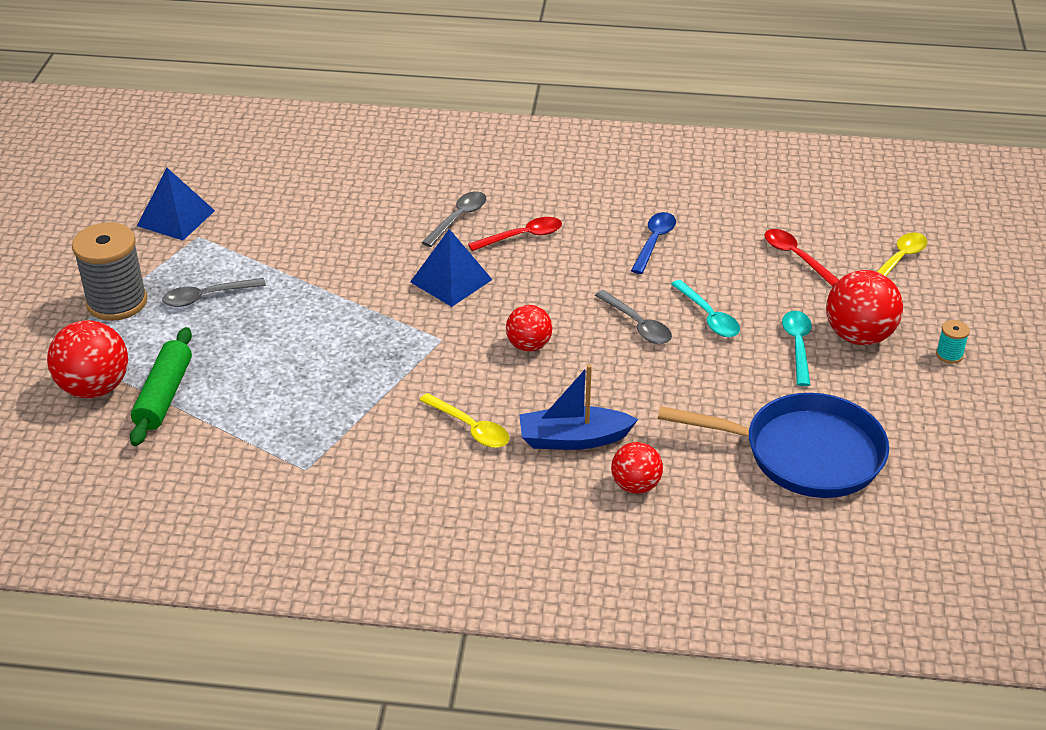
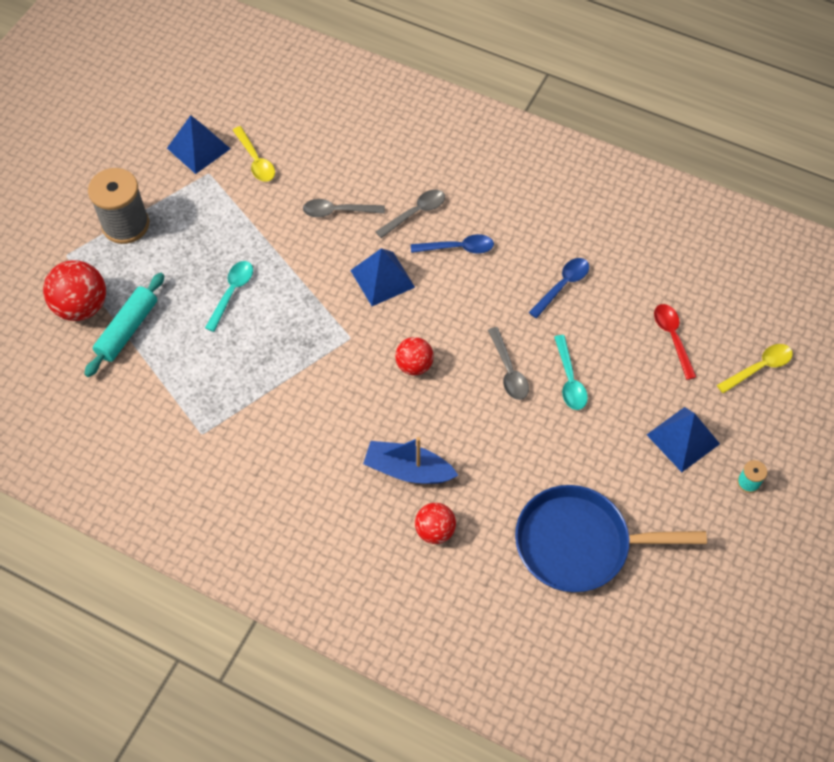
camera: 20 degrees right, 20 degrees up
green rolling pin [130,327,192,446] -> turquoise rolling pin [84,273,164,377]
grey spoon [162,278,266,307] -> grey spoon moved to [303,199,385,217]
yellow spoon [419,393,510,448] -> yellow spoon moved to [233,126,275,182]
red spoon [468,217,562,251] -> blue spoon [411,234,494,254]
blue pan [658,393,889,498] -> blue pan turned 150 degrees clockwise [515,485,707,592]
turquoise spoon [782,311,812,386] -> turquoise spoon moved to [205,261,253,332]
red ball [826,270,903,345] -> blue pyramid [646,407,720,472]

